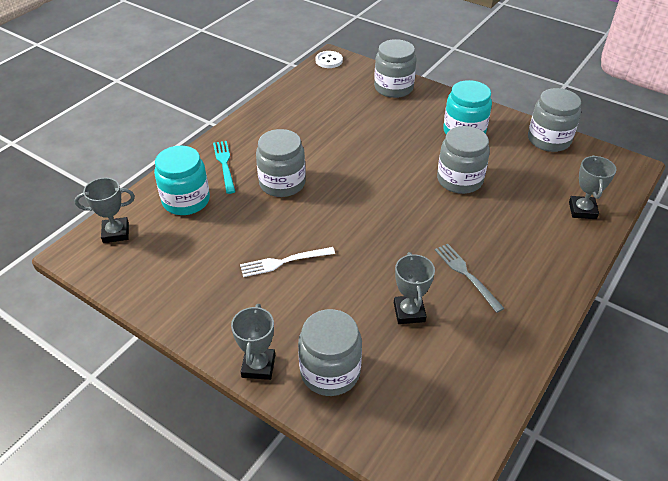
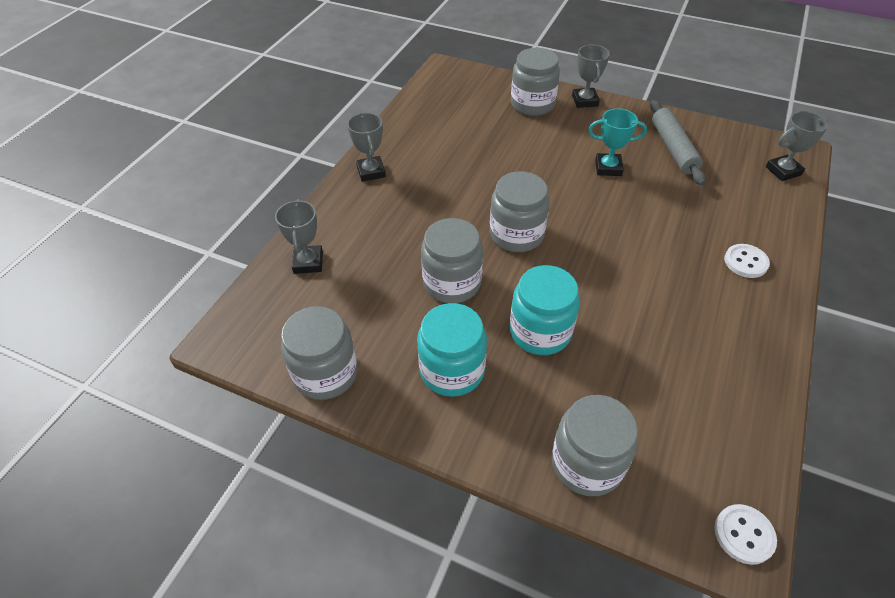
camera: 170 degrees right, 5 degrees up
turquoise jar [154,145,210,215] -> turquoise jar moved to [510,265,580,355]
turquoise fork [213,141,236,194] -> white button [724,244,770,278]
white fork [240,247,335,277] -> turquoise trophy [588,108,647,176]
grey jar [256,129,306,197] -> grey jar moved to [490,171,550,252]
grey trophy [394,252,435,324] -> grey trophy moved to [347,113,386,182]
grey fork [435,244,505,313] -> none
none -> grey rolling pin [650,100,706,185]

